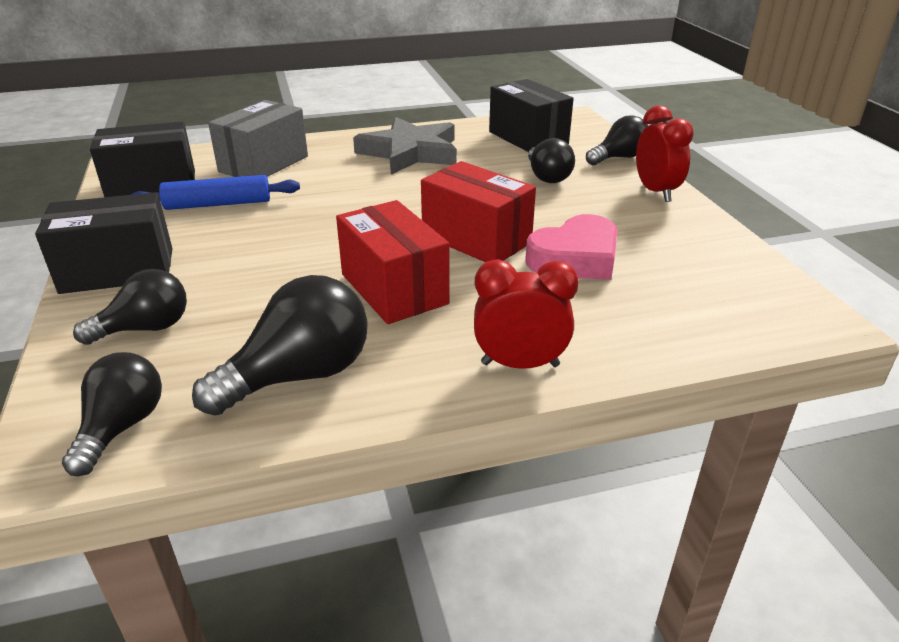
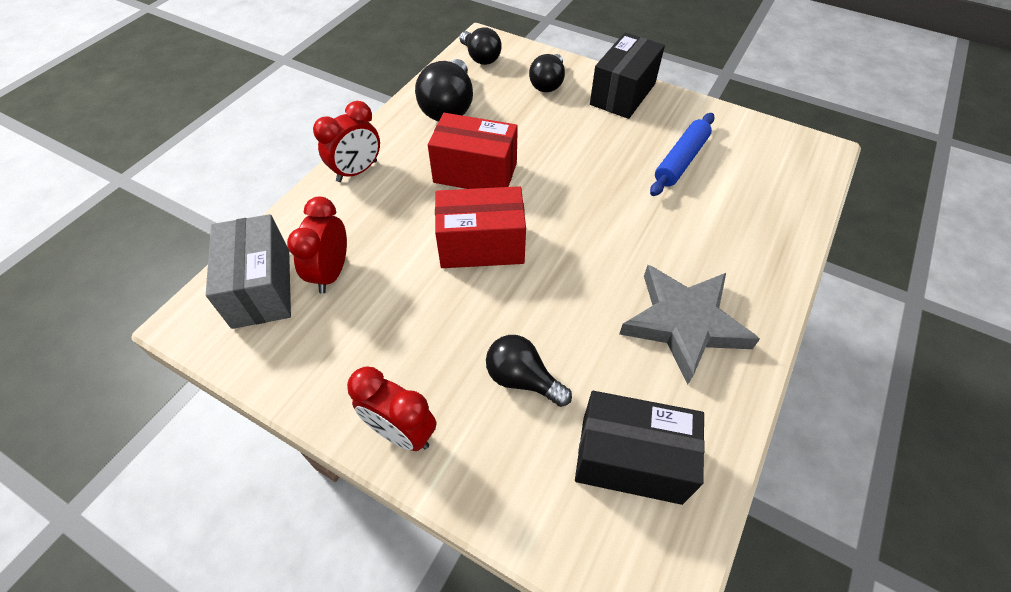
camera: 135 degrees right, 20 degrees up
black box [90,122,195,197] -> none
grey box [208,100,308,177] -> grey box moved to [206,214,291,329]
pink heart [525,214,617,280] -> none
black light bulb [586,115,648,165] -> none
none -> red clock [287,197,347,293]

